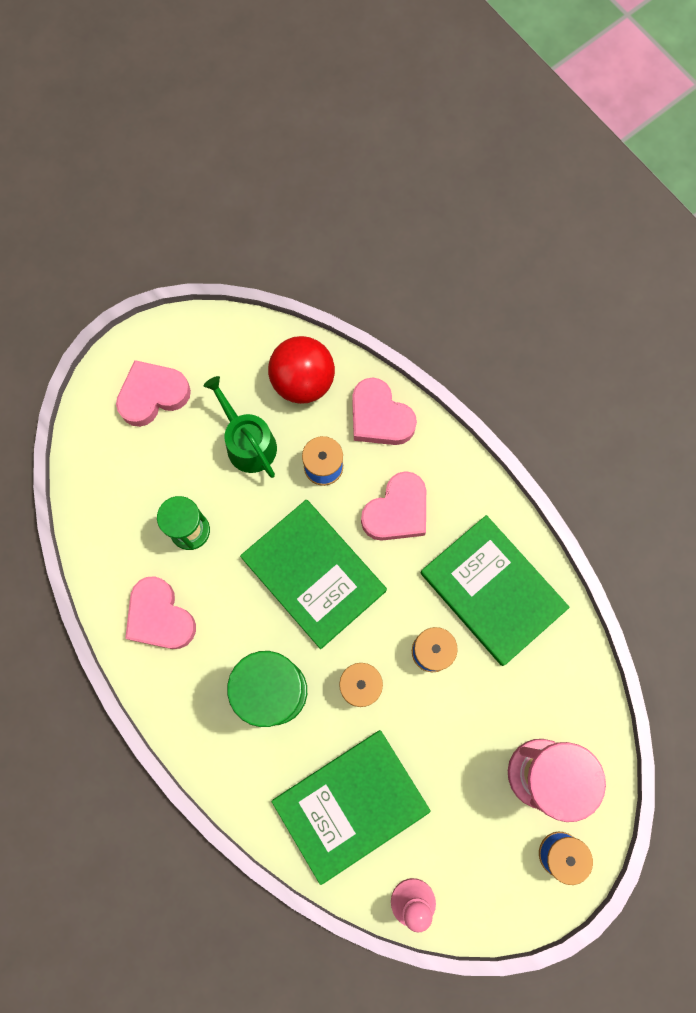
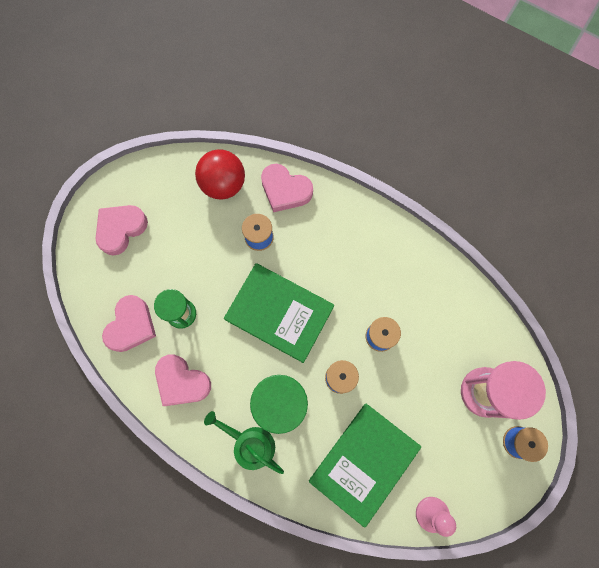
camera: 20 degrees left, 0 degrees up
green watering can [203,376,277,478] -> green watering can moved to [204,411,284,474]
pink heart [361,471,426,541] -> pink heart moved to [102,295,156,352]
green book [421,515,570,666] -> none

